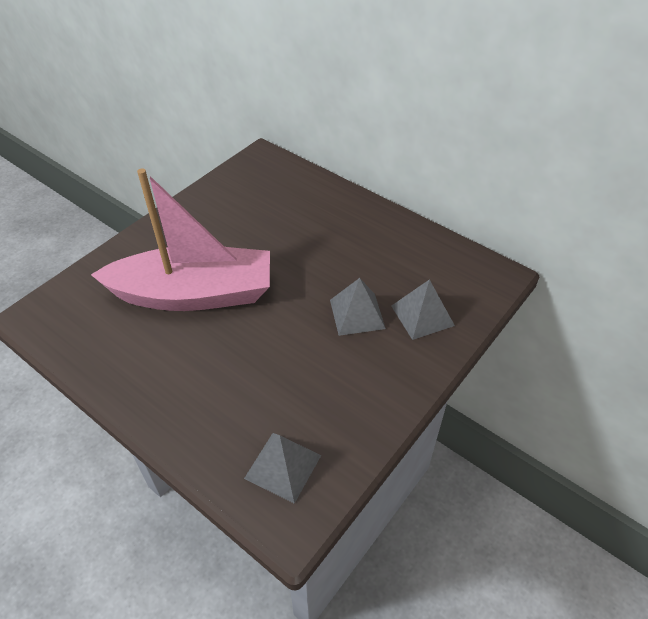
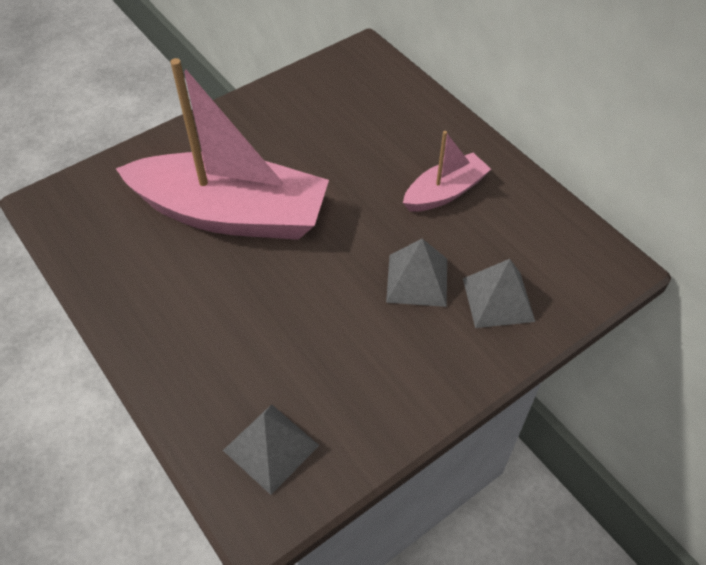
camera: 15 degrees right, 5 degrees up
none -> pink boat [403,131,491,212]

